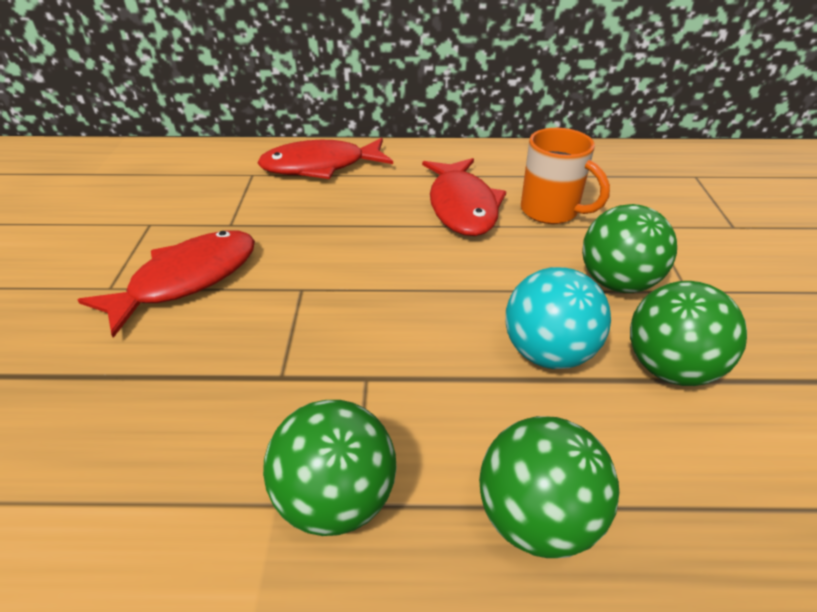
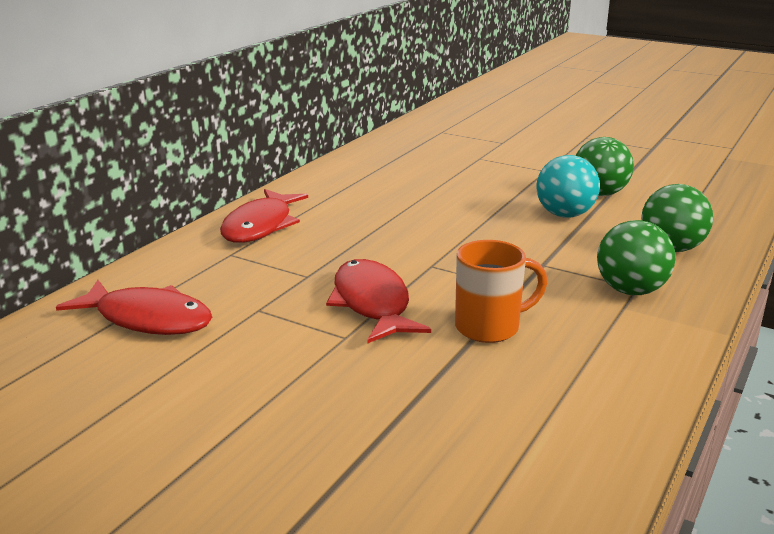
camera: 60 degrees left, 15 degrees down
red fish [422,158,506,236] -> red fish moved to [56,280,212,335]
orange mug [521,128,610,224] -> orange mug moved to [455,240,548,343]
green ball [582,204,677,293] -> none

